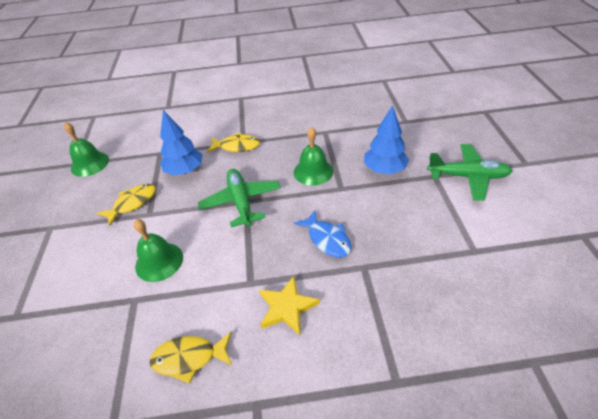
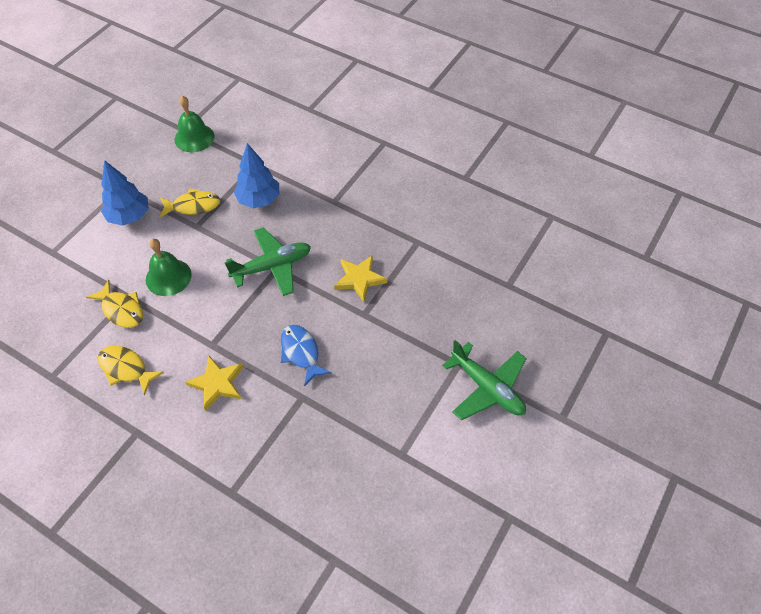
camera: 35 degrees right, 10 degrees up
green plane [198,169,281,227] -> green plane turned 45 degrees clockwise [225,227,311,296]
yellow fish [207,133,260,152] -> yellow fish moved to [86,280,143,328]
green bell [294,127,333,186] -> yellow star [334,255,388,302]
blue fish [294,210,351,257] -> blue fish turned 150 degrees clockwise [281,325,331,386]
blue tree [364,105,409,175] -> blue tree moved to [101,160,149,226]

